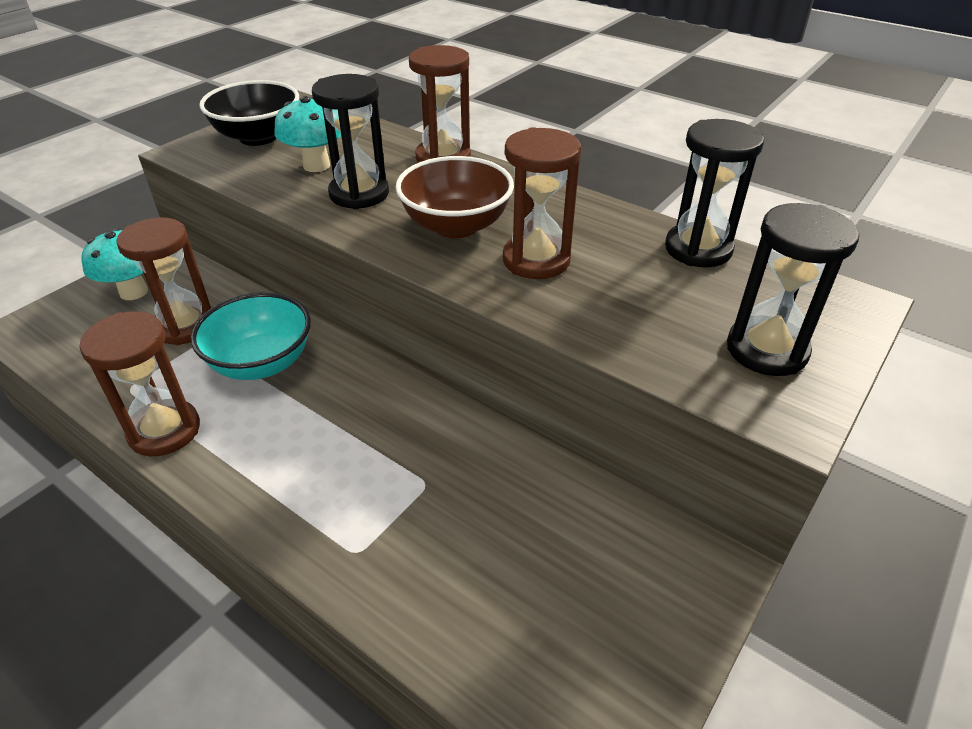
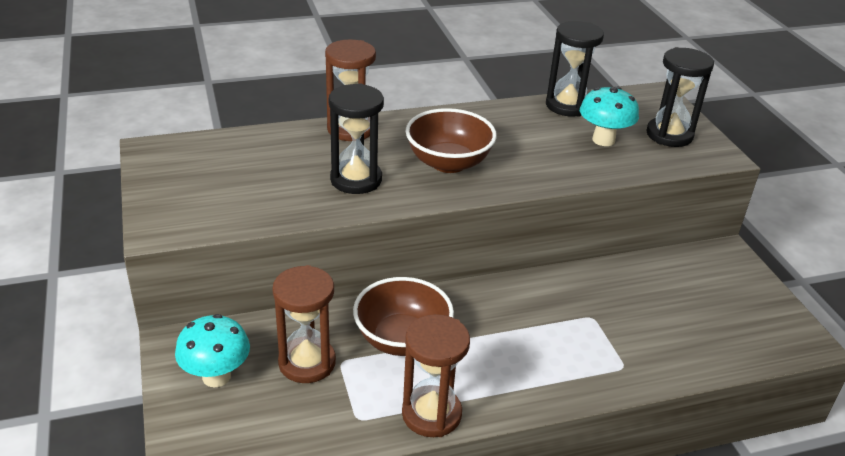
camera: 55 degrees left, 5 degrees down
turquoise bowl [191,293,311,380] -> brown bowl [353,277,454,356]
black bowl [199,80,299,146] -> none
turquoise mushroom [274,96,341,172] -> turquoise mushroom moved to [580,86,639,146]
brown hourglass [503,127,581,279] -> none

